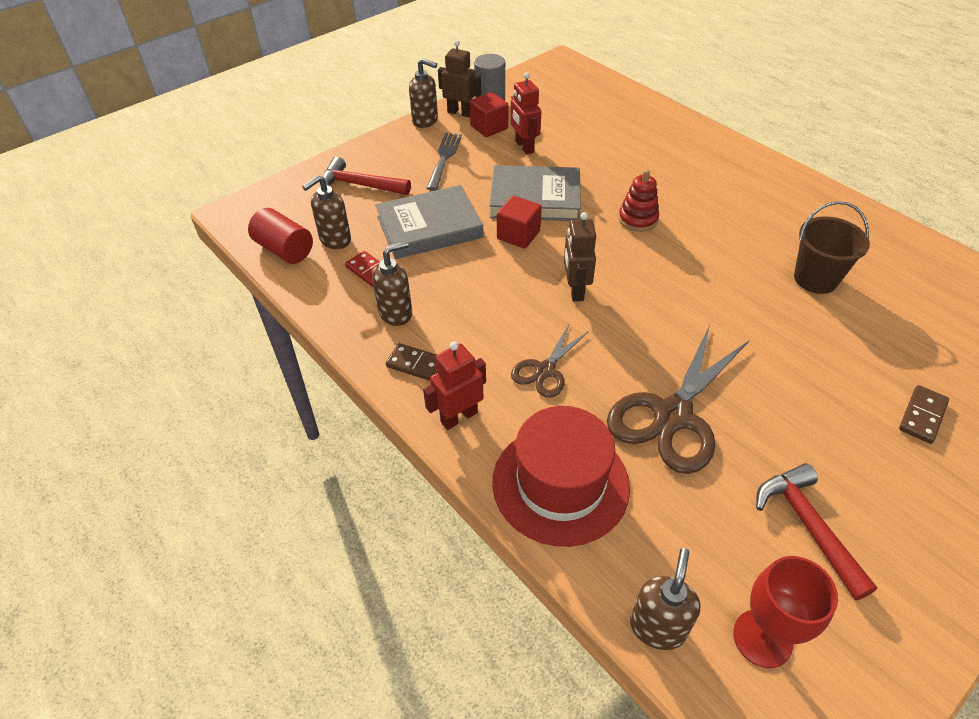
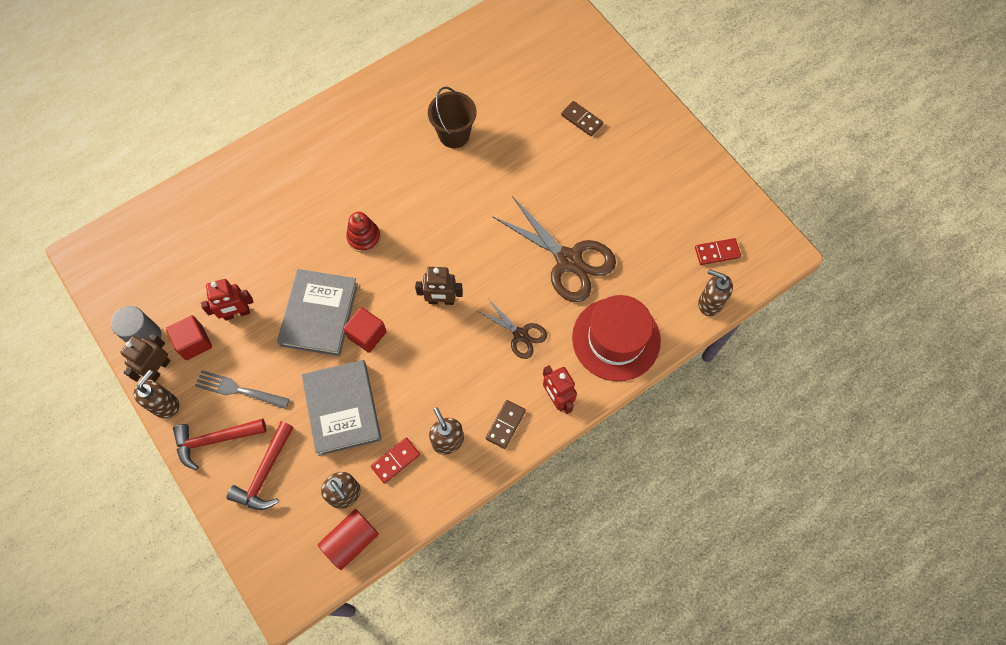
camera: 85 degrees left, 20 degrees up
red goblet [733,556,838,668] -> red domino [695,238,741,265]
red hammer [756,463,878,600] -> red hammer moved to [173,419,266,470]

